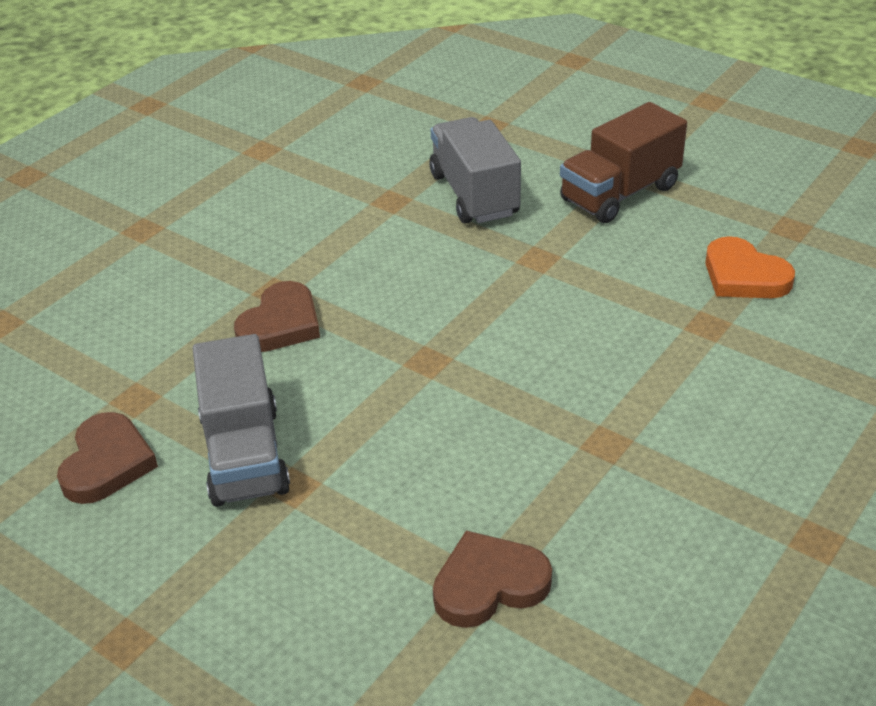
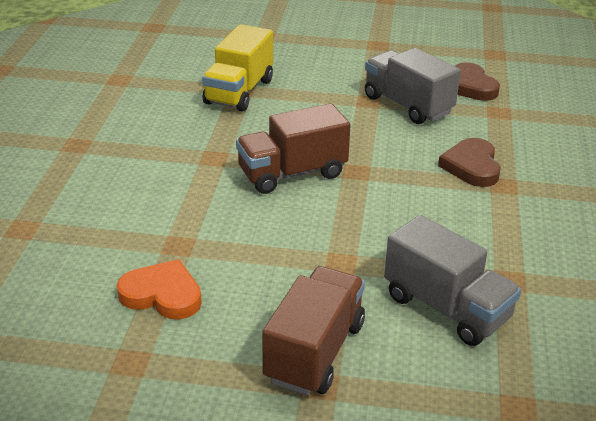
camera: 150 degrees right, 5 degrees down
brown heart [433,531,552,628] -> yellow truck [202,24,273,112]
none -> brown truck [236,103,351,194]

